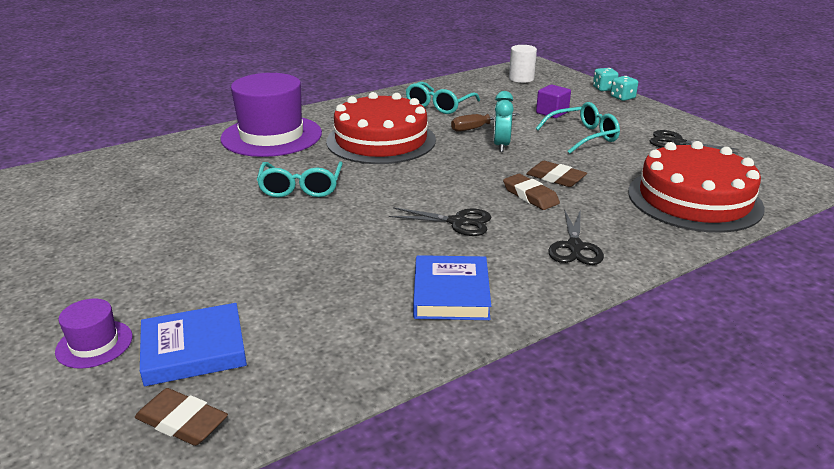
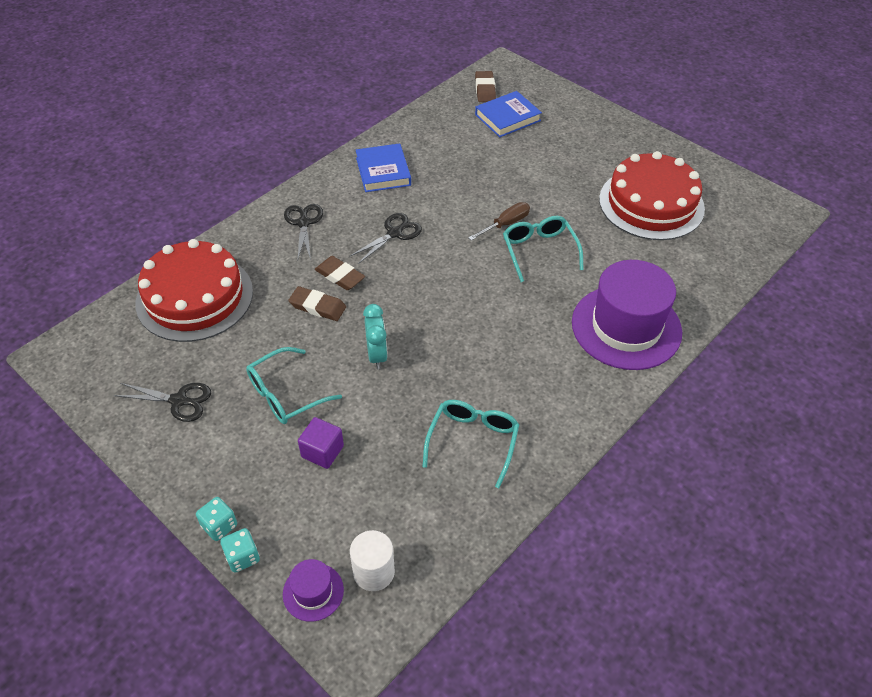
camera: 165 degrees right, 20 degrees up
purple hat [55,299,133,369] -> purple hat moved to [283,559,344,622]
brown eraser [135,388,228,446] -> brown eraser turned 75 degrees clockwise [475,71,496,102]
red cake [326,92,436,164] -> red cake moved to [599,151,705,240]
black scissors [389,207,491,236] -> black scissors turned 135 degrees clockwise [349,213,422,264]
brown screwdriver [451,113,520,132] -> brown screwdriver moved to [468,202,530,241]

